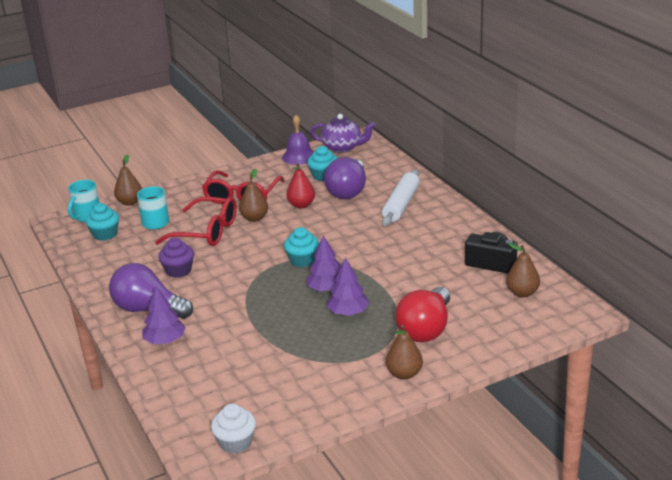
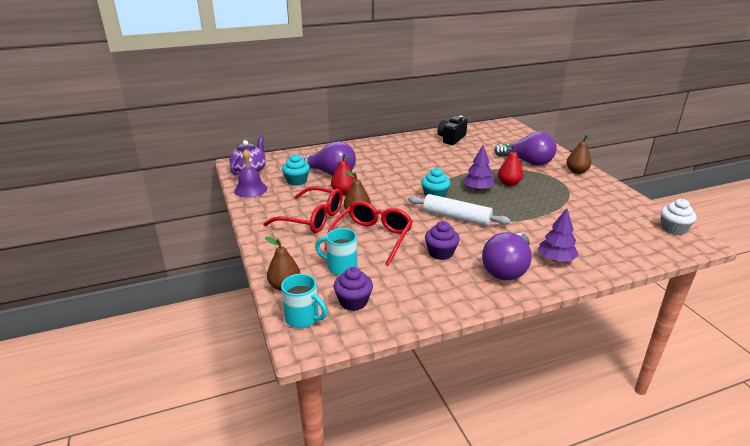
camera: 85 degrees left, 0 degrees up
turquoise cupcake [85,203,119,241] -> purple cupcake [334,267,373,311]
purple tree [327,258,369,316] -> red pear [498,143,523,186]
white rolling pin [382,169,420,226] -> white rolling pin moved to [408,194,511,226]
red light bulb [395,287,450,342] -> purple light bulb [494,132,557,166]
brown pear [506,243,540,297] -> none

